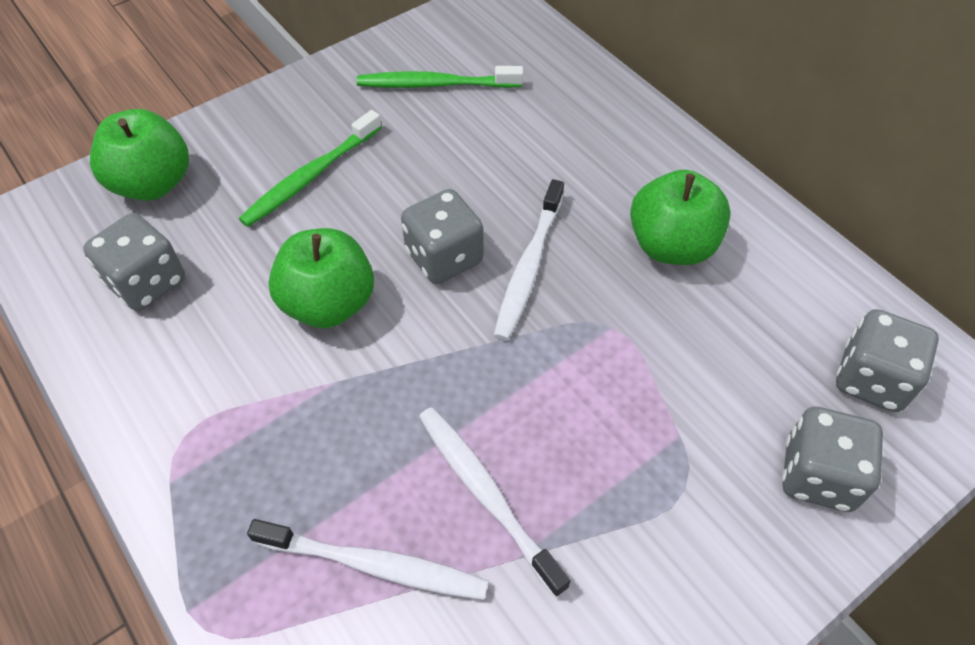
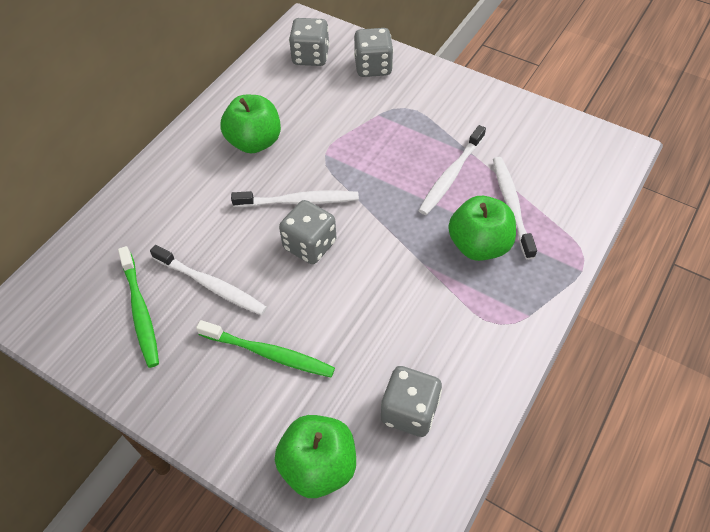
camera: 110 degrees left, 0 degrees up
green apple [268,228,374,328] -> green apple moved to [448,196,516,261]
none -> white toothbrush [150,245,267,315]

